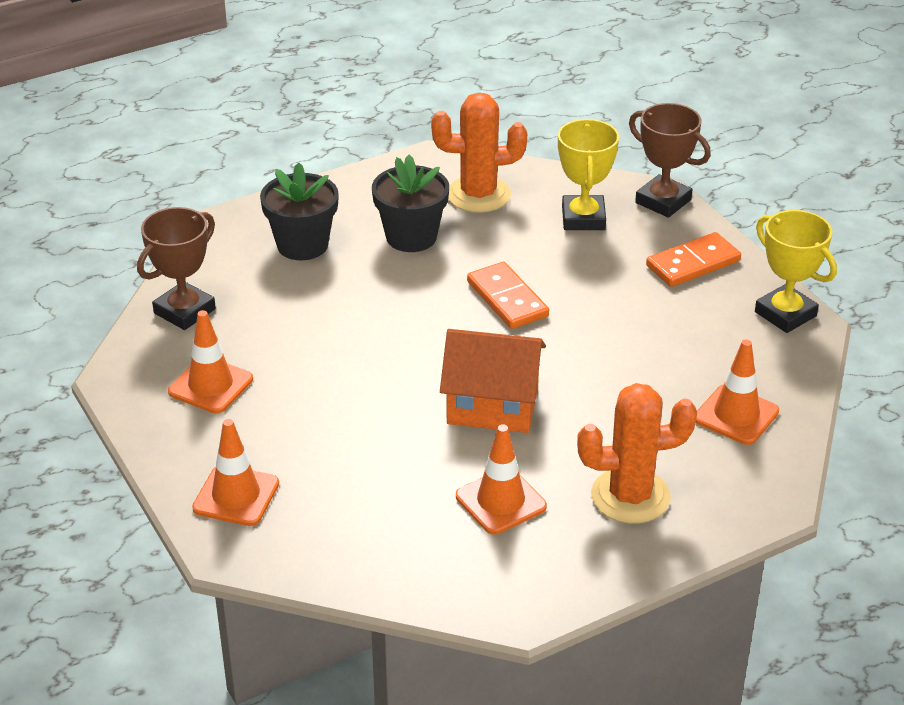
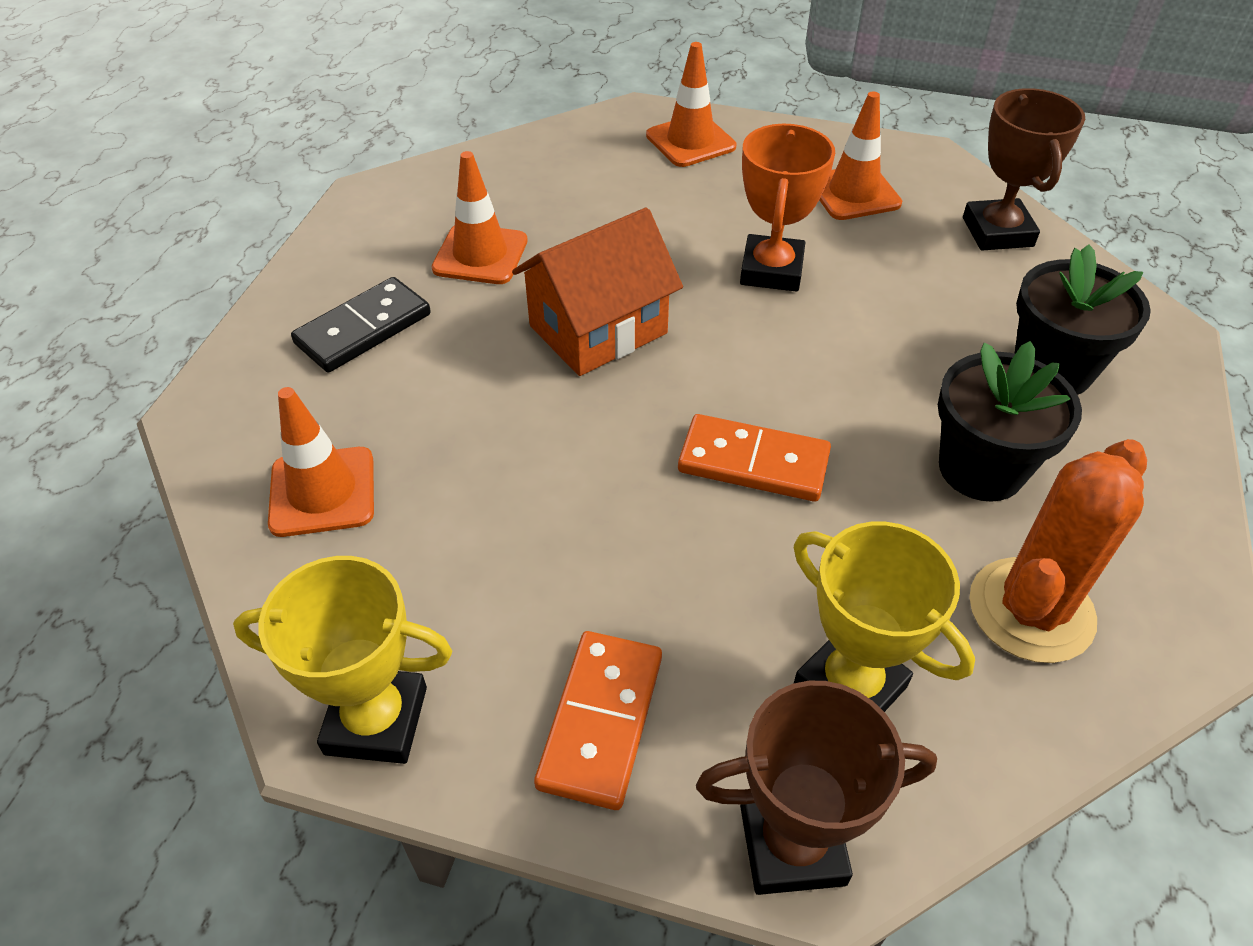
camera: 135 degrees right, 10 degrees up
orange cactus [577,383,697,524] -> black domino [291,277,431,372]
none -> orange trophy [740,124,835,292]

